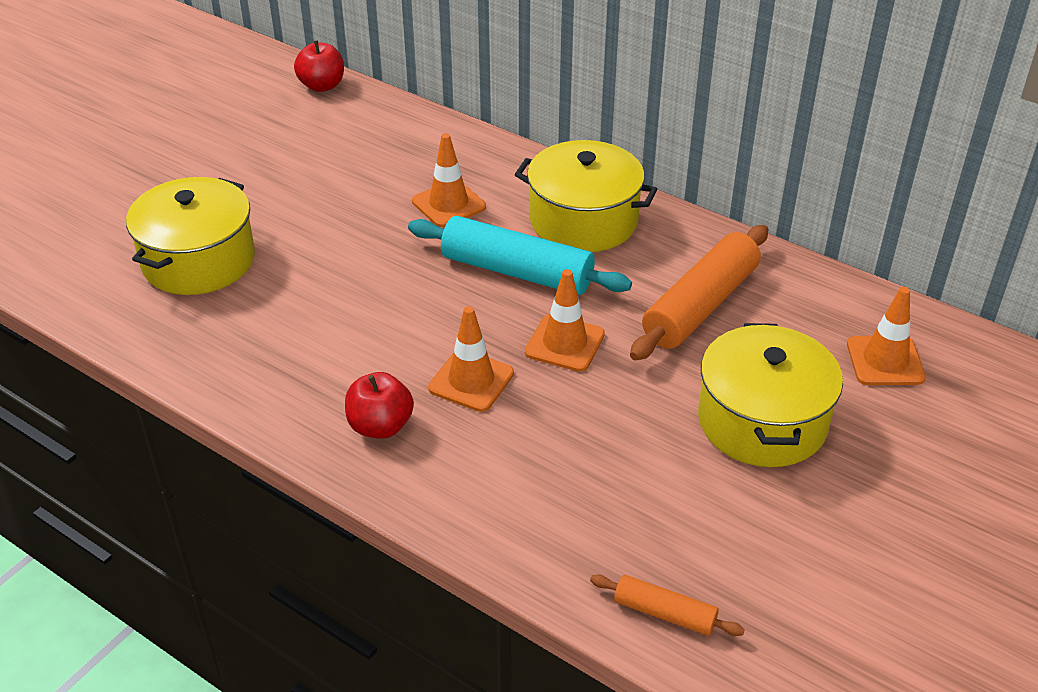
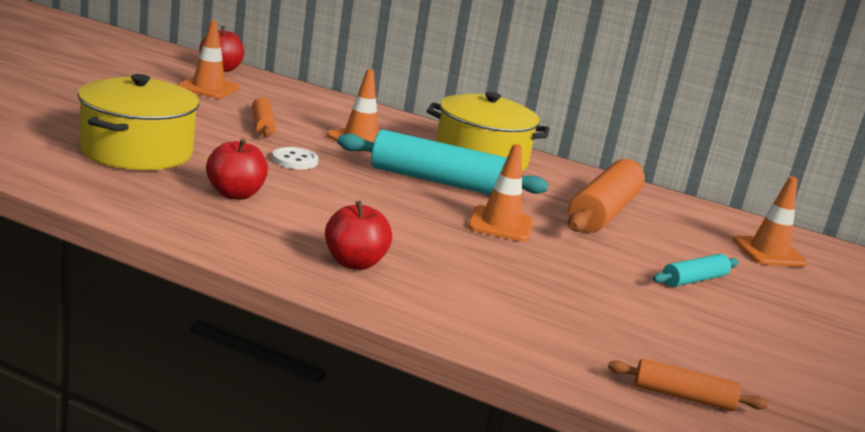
camera: 15 degrees left, 20 degrees down
orange traffic cone [428,306,514,412] -> orange traffic cone moved to [177,21,239,98]
yellow pot [698,323,843,467] -> turquoise rolling pin [653,254,739,287]
none -> red apple [206,139,268,200]
none -> orange rolling pin [252,98,276,137]
none -> white button [272,147,318,169]

